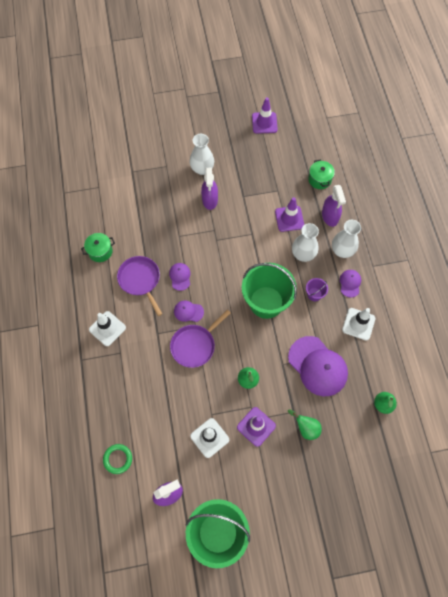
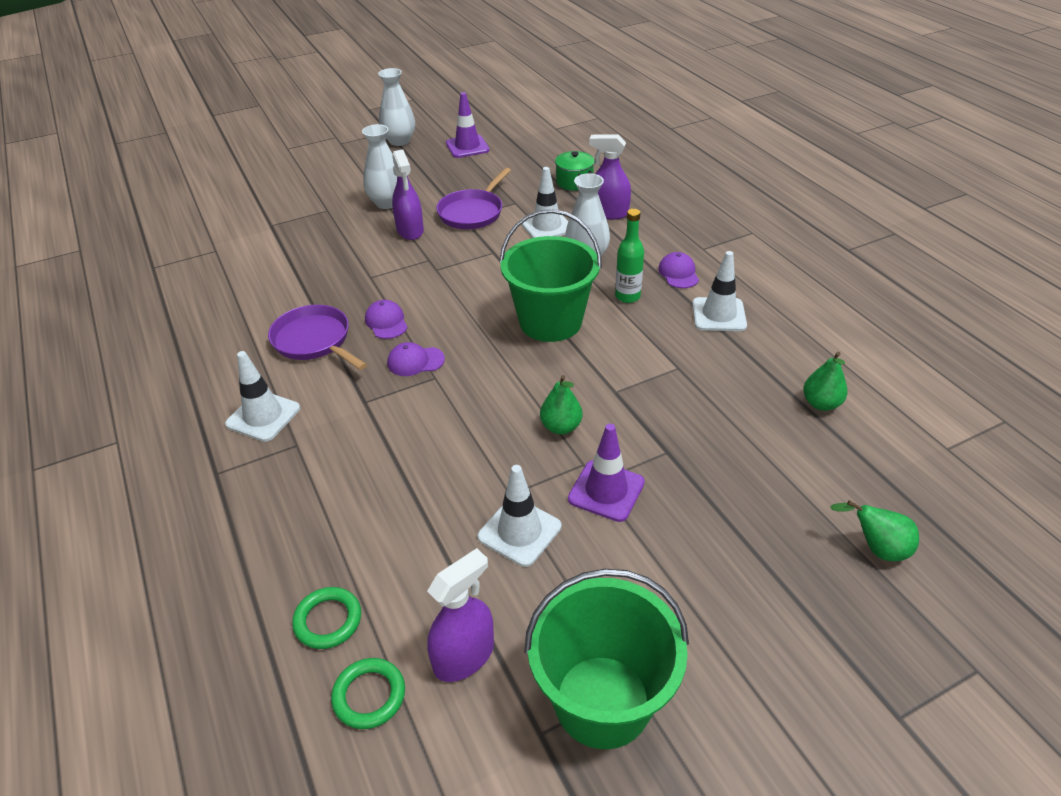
camera: 15 degrees left, 25 degrees down
green pot [81,233,115,262] -> none
purple pan [170,310,231,368] -> purple pan moved to [436,168,511,229]
purple traffic cone [275,197,304,232] -> white traffic cone [521,167,568,238]
purple cap [288,336,348,396] -> none
green pear [288,409,322,440] -> green pear moved to [830,500,919,561]
purple bucket [306,278,328,301] -> green bottle [615,209,644,303]
purple spray bottle [322,185,346,227] -> purple spray bottle turned 135 degrees clockwise [589,134,631,219]
white vase [332,220,361,258] -> white vase moved to [378,68,415,146]
none -> green ring [331,658,405,729]

